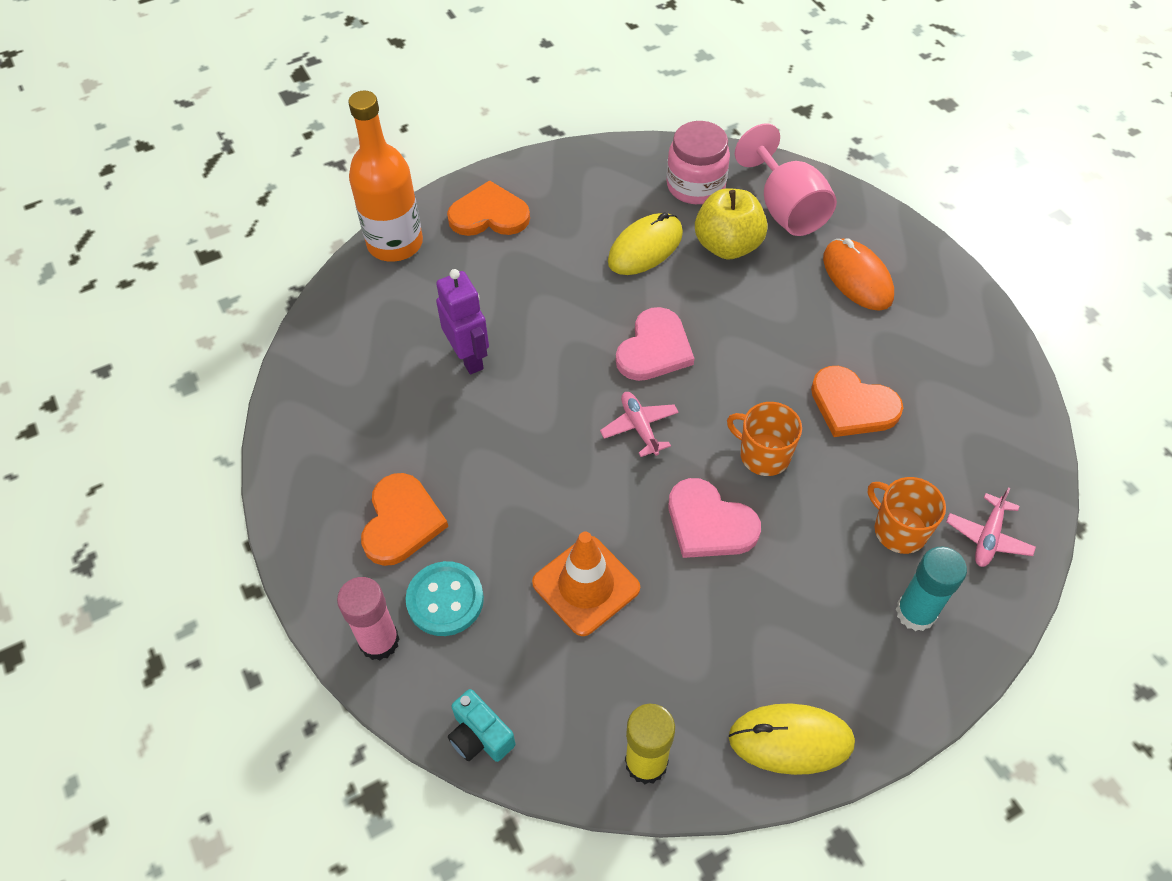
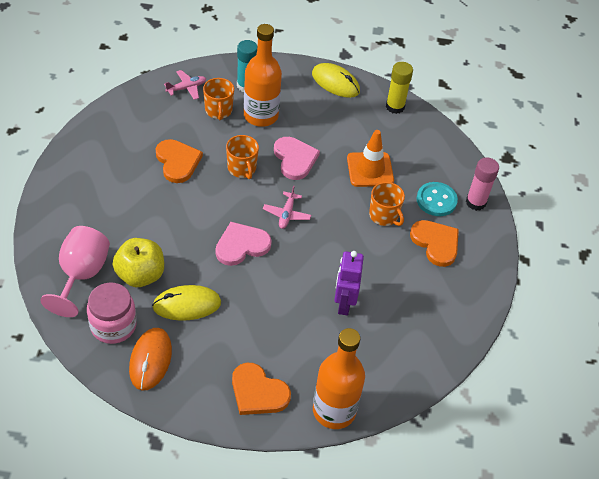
camera: 150 degrees left, 5 degrees down
orange heart [361,473,448,566] -> orange heart turned 105 degrees clockwise [410,220,459,267]
turquoise camera [448,689,515,762] -> none
orange mouse [823,238,894,310] -> orange mouse moved to [129,328,172,390]
none -> orange bottle [244,24,282,127]
none -> orange mug [369,182,405,226]

